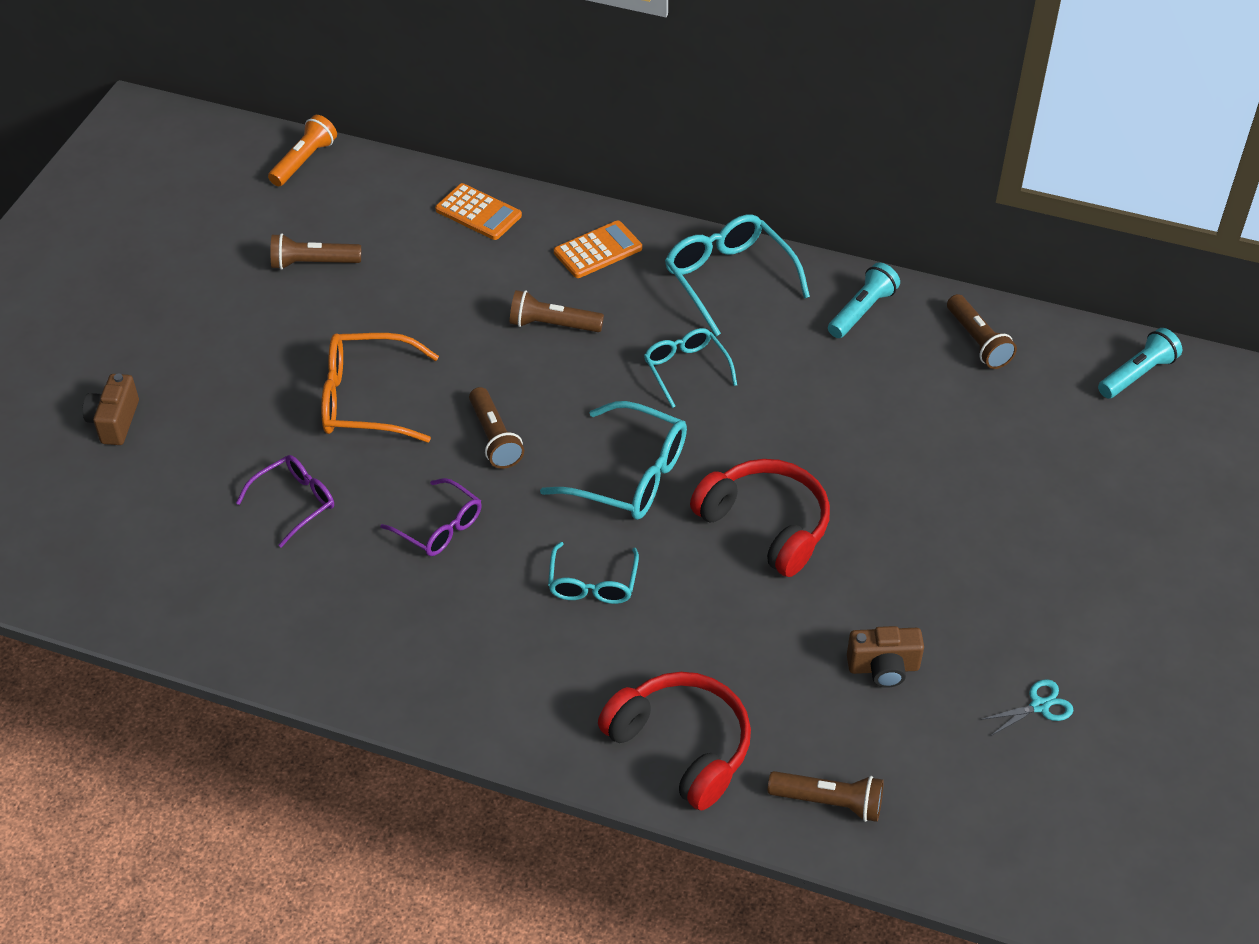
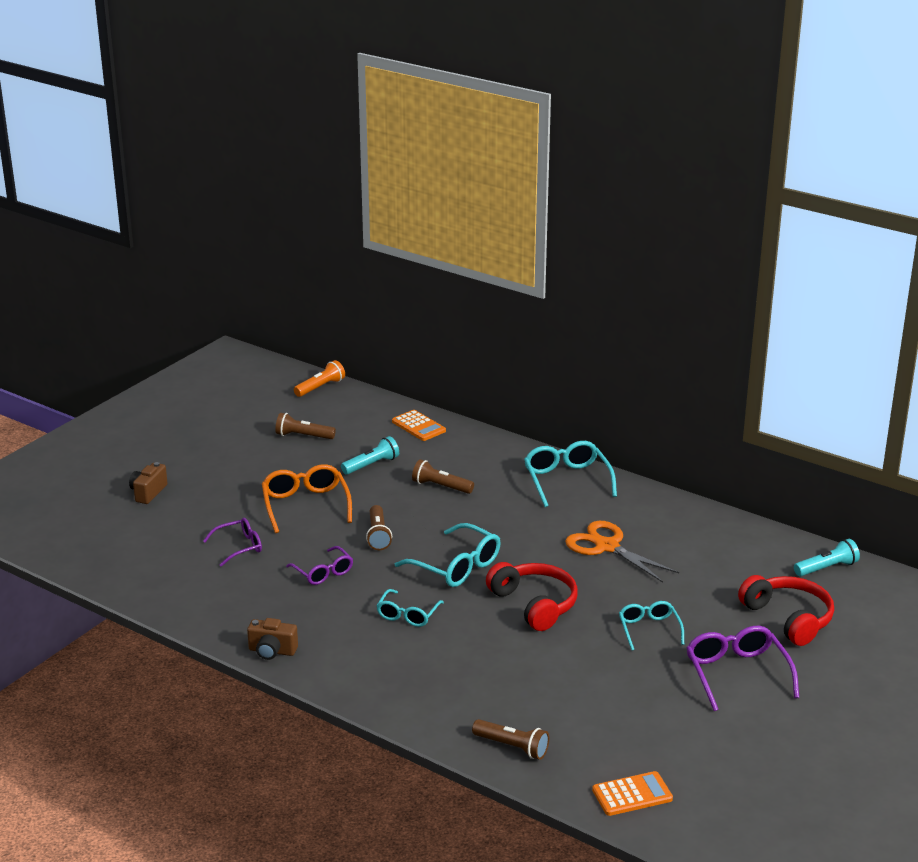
camera: 15 degrees right, 20 degrees down
orange glasses [321,333,439,443] -> orange glasses turned 60 degrees clockwise [262,464,352,533]
orange calculator [554,220,642,278] -> orange calculator moved to [592,771,673,816]
red headphones [598,672,751,810] -> red headphones moved to [738,575,834,646]
turquoise glasses [644,328,737,408] -> turquoise glasses moved to [619,601,684,650]
turquoise flashlight [828,262,900,338] -> turquoise flashlight moved to [341,436,399,475]
brown camera [847,626,924,688] -> brown camera moved to [247,618,298,660]
brown flashlight [947,294,1017,369] -> none
turquoise scissors [980,679,1073,736] -> none
none -> orange scissors [565,521,679,583]
none -> purple glasses [686,626,799,711]

